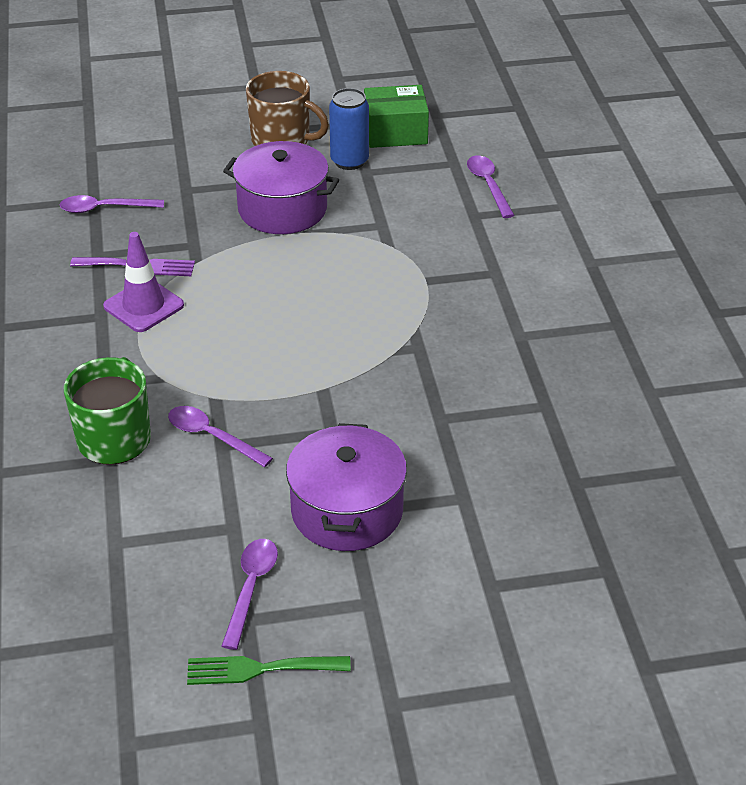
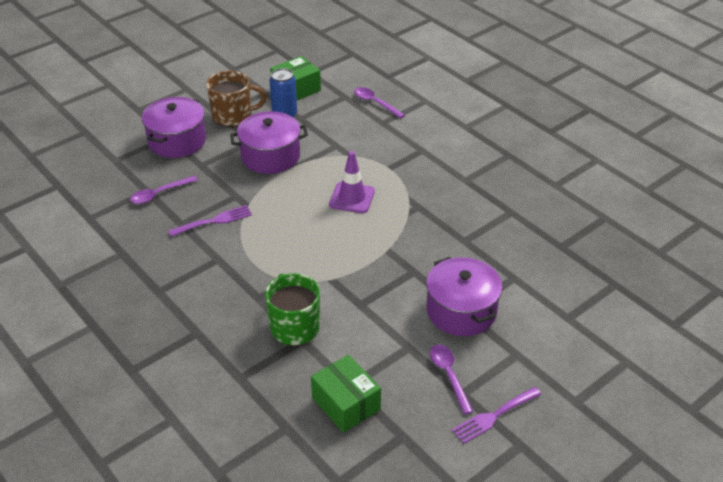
camera: 30 degrees left, 0 degrees up
purple traffic cone [103,232,184,332] -> purple traffic cone moved to [329,151,375,213]
purple spoon [168,406,273,467] -> none
green fork [187,656,351,685] -> purple fork [452,387,541,444]
none -> purple pot [142,97,206,158]
none -> green box [311,354,381,433]

